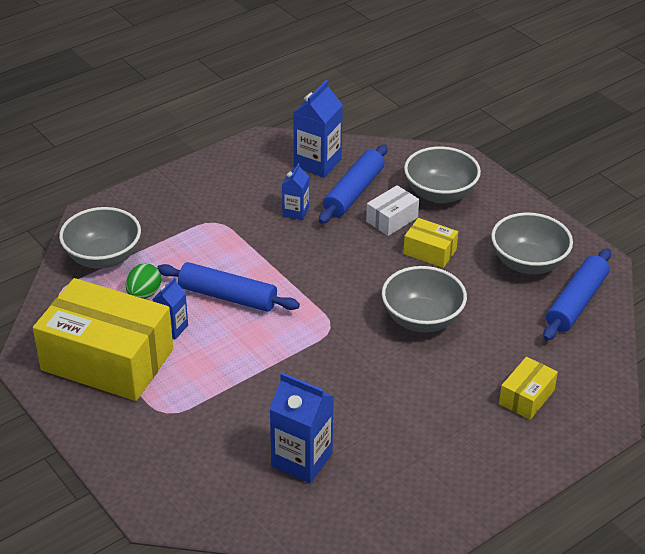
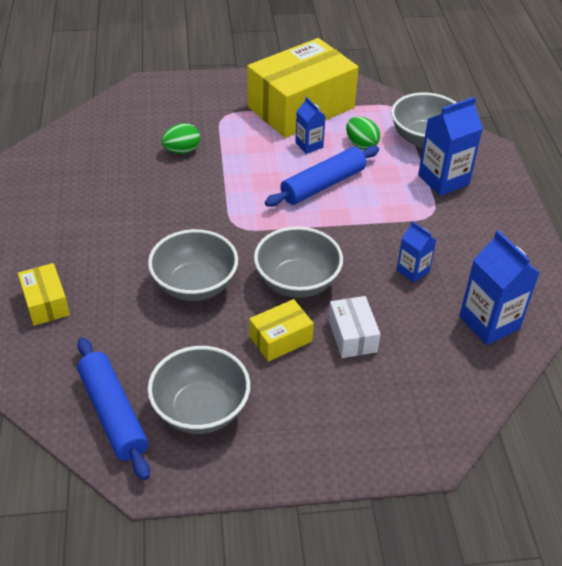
camera: 120 degrees right, 5 degrees up
blue carton [270,373,334,483] -> blue carton moved to [418,97,483,196]
blue rolling pin [319,144,388,224] -> none
grey bowl [404,146,481,204] -> grey bowl moved to [254,227,343,298]
none -> green egg [161,123,200,154]

